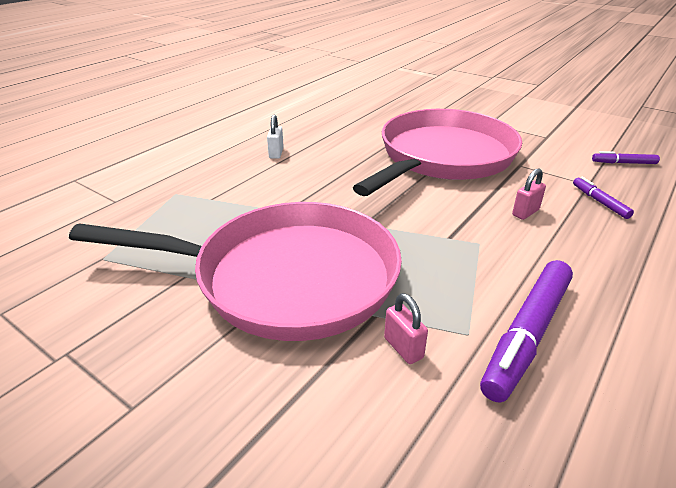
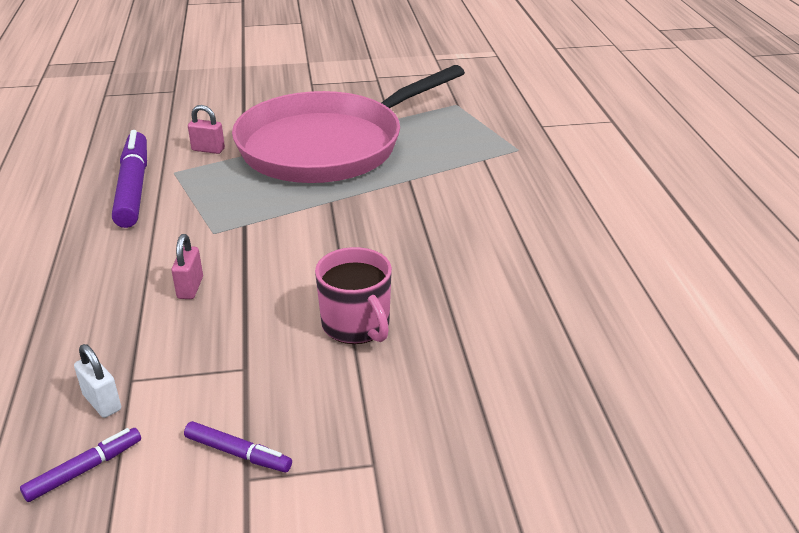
camera: 135 degrees right, 0 degrees up
white padlock [267,115,284,159] -> white padlock moved to [74,344,121,418]
pink pan [353,109,522,196] -> pink mug [315,247,392,344]
purple marker [573,177,634,219] -> purple marker moved to [184,421,292,472]

